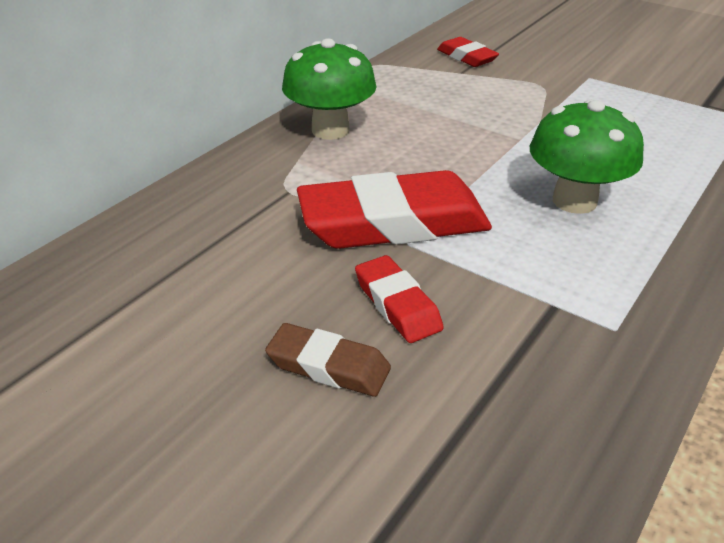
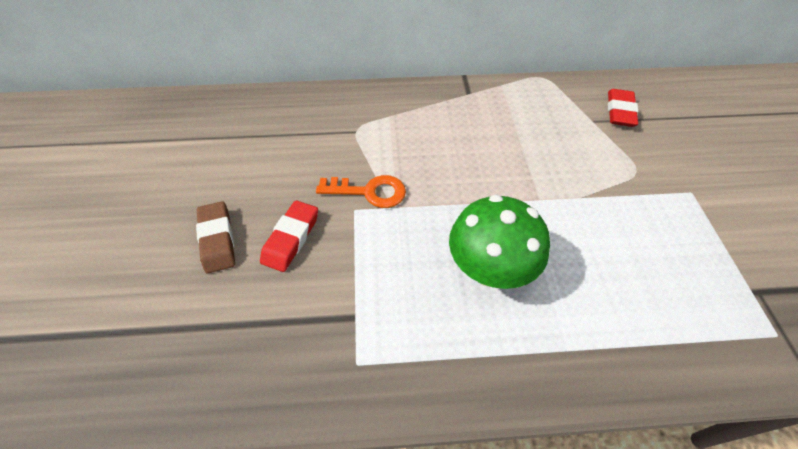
camera: 50 degrees right, 15 degrees up
green mushroom [282,38,377,140] -> none
red eraser [297,170,492,249] -> orange key [316,175,406,208]

